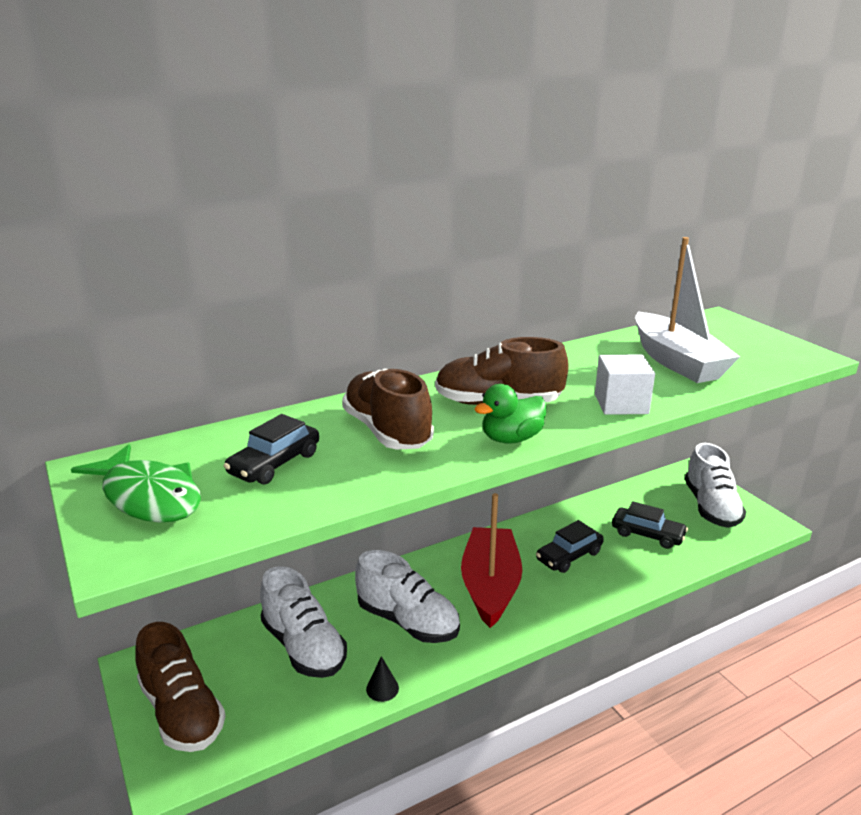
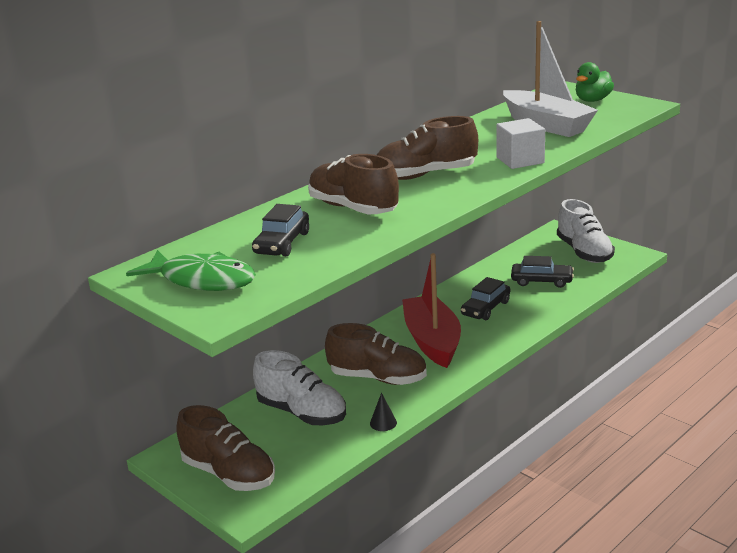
camera: 15 degrees left, 0 degrees up
white shoe [355,550,460,643] -> brown shoe [325,323,427,385]
green duck [474,384,547,444] -> green duck moved to [576,62,614,102]

